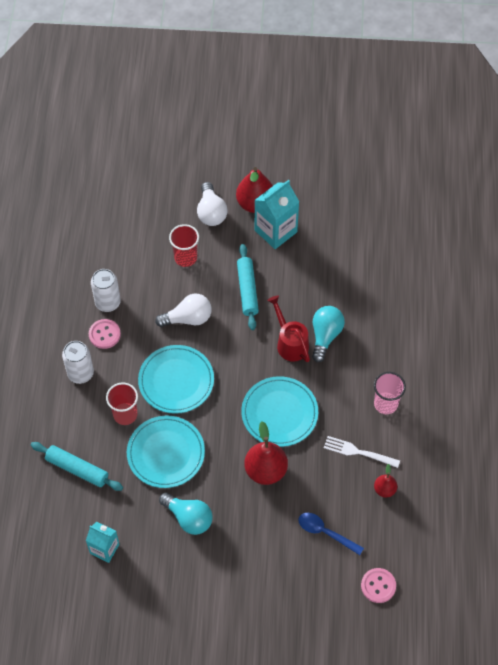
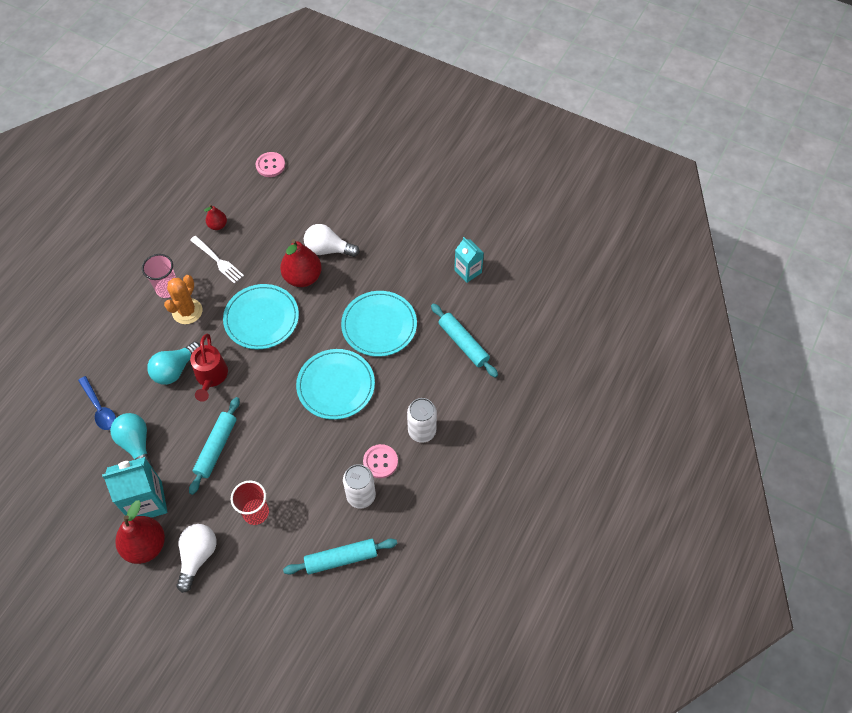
camera: 155 degrees left, 0 degrees up
red cup [106,382,138,425] -> none
white light bulb [155,294,212,327] -> white light bulb moved to [304,224,360,257]
turquoise light bulb [159,493,212,535] -> turquoise light bulb moved to [110,413,152,467]
blue spoon [298,513,364,555] -> blue spoon moved to [78,376,116,430]
none -> orange cactus [164,275,203,324]
none -> turquoise rolling pin [283,539,397,575]

